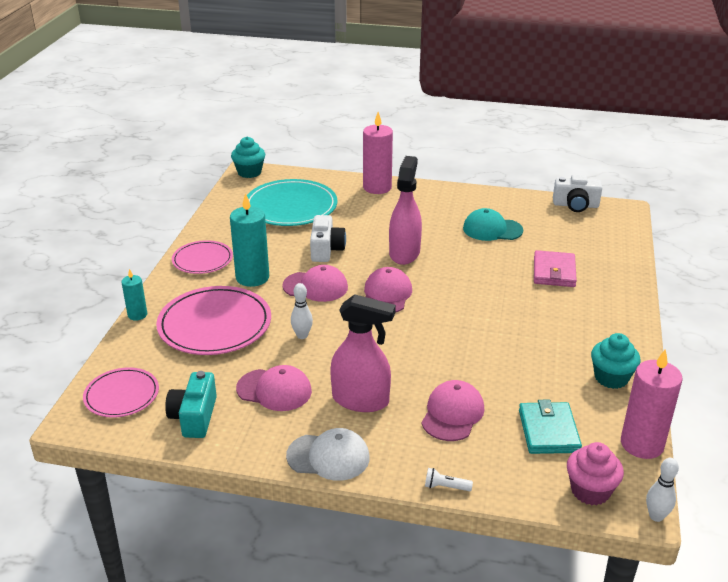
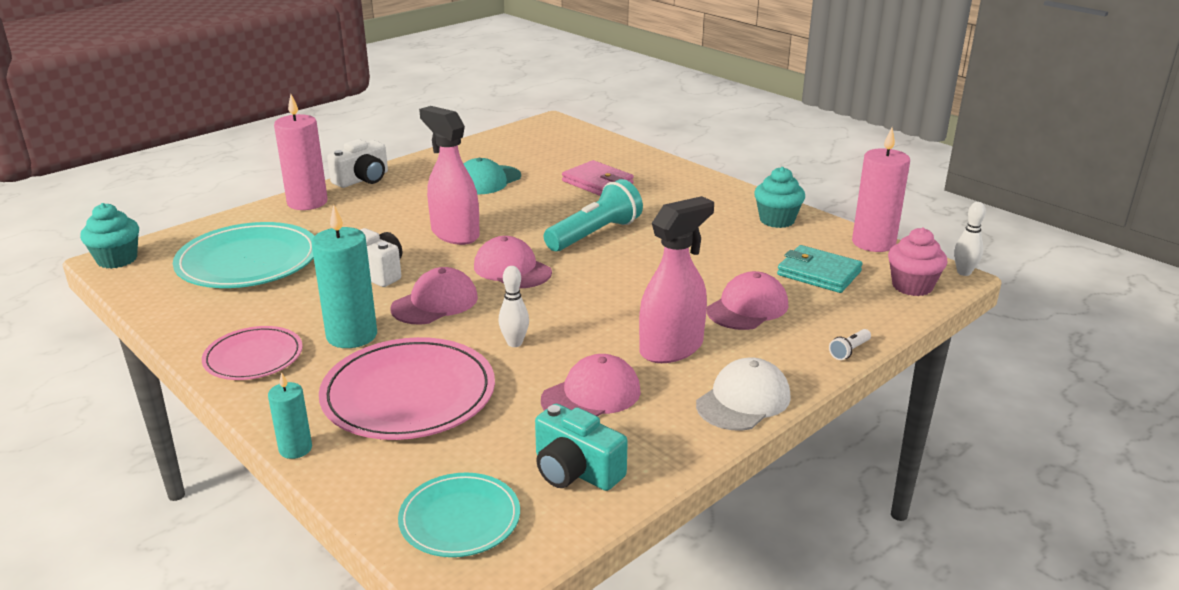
camera: 55 degrees left, 5 degrees down
pink plate [83,367,159,418] -> turquoise plate [398,473,520,557]
pink cap [421,380,484,441] -> pink cap turned 75 degrees clockwise [707,271,788,330]
white camera [553,174,602,212] -> white camera moved to [327,139,388,188]
none -> turquoise flashlight [544,179,643,251]

